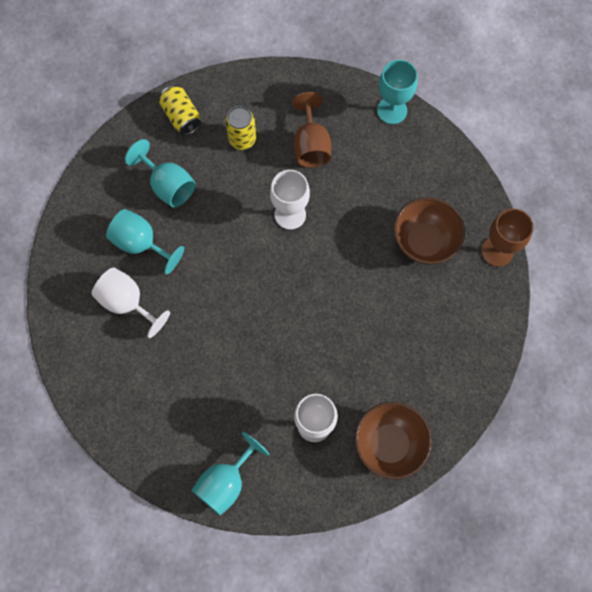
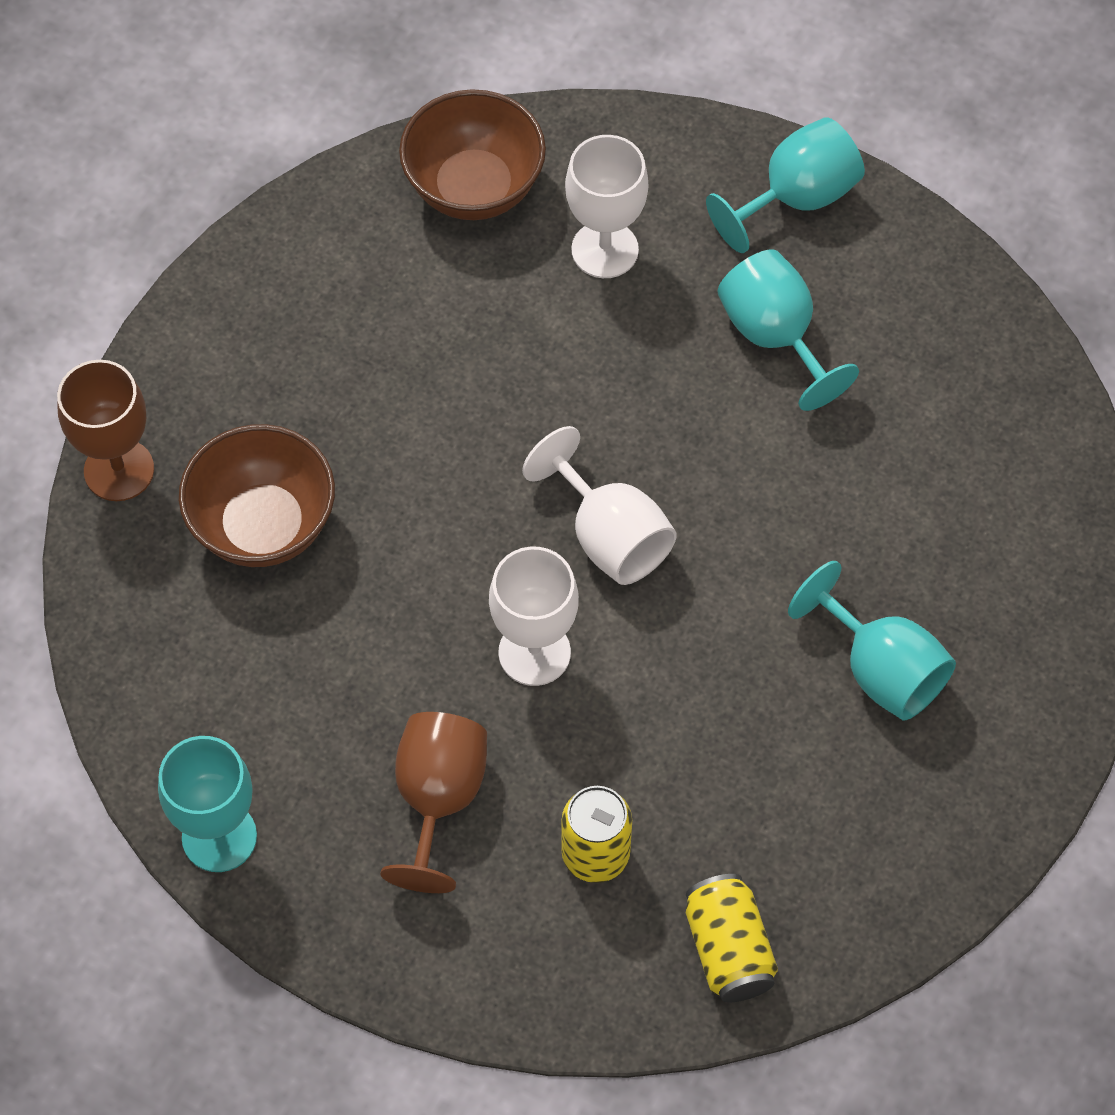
camera: 165 degrees left, 10 degrees down
white goblet [91,267,170,338] -> white goblet moved to [522,426,676,585]
turquoise goblet [125,139,196,208] -> turquoise goblet moved to [717,249,859,411]

